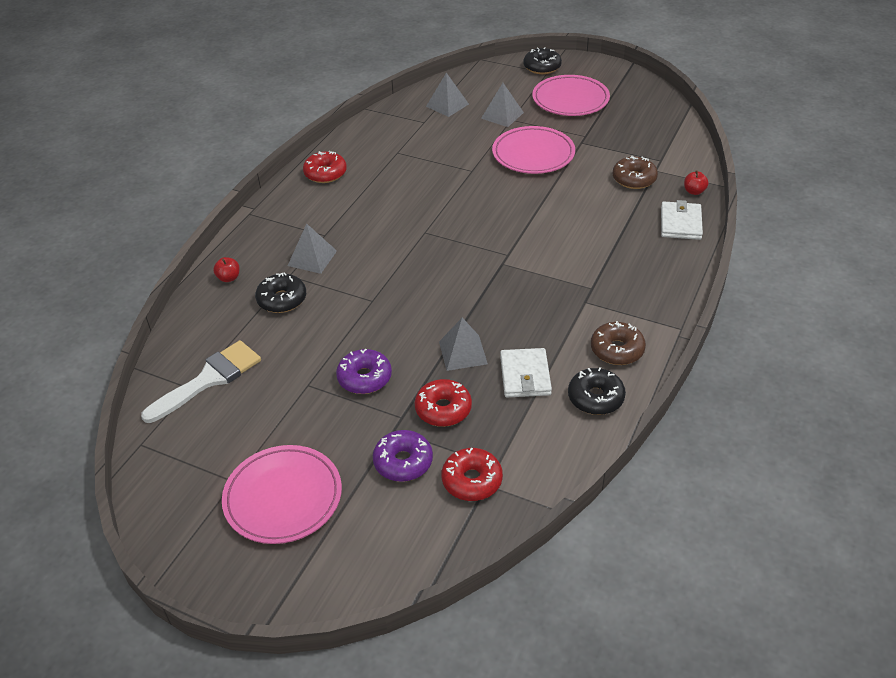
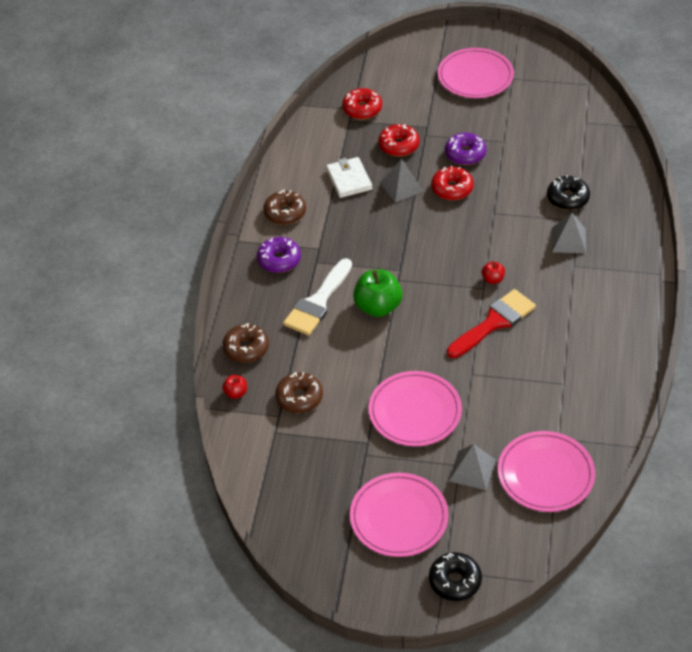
camera: 165 degrees right, 5 degrees up
white brush [141,340,261,423] -> white brush moved to [283,258,352,336]
red apple [213,257,240,282] -> red apple moved to [482,261,505,284]
red donut [303,151,347,183] -> red donut moved to [431,166,474,200]
purple donut [373,430,433,482] -> purple donut moved to [257,237,301,273]
grey pyramid [426,73,469,117] -> pink plate [498,431,595,512]
black donut [568,367,626,415] -> none
white wallet [661,200,703,240] -> brown donut [223,323,269,363]
none -> green apple [353,269,403,317]
none -> red brush [447,289,536,358]

